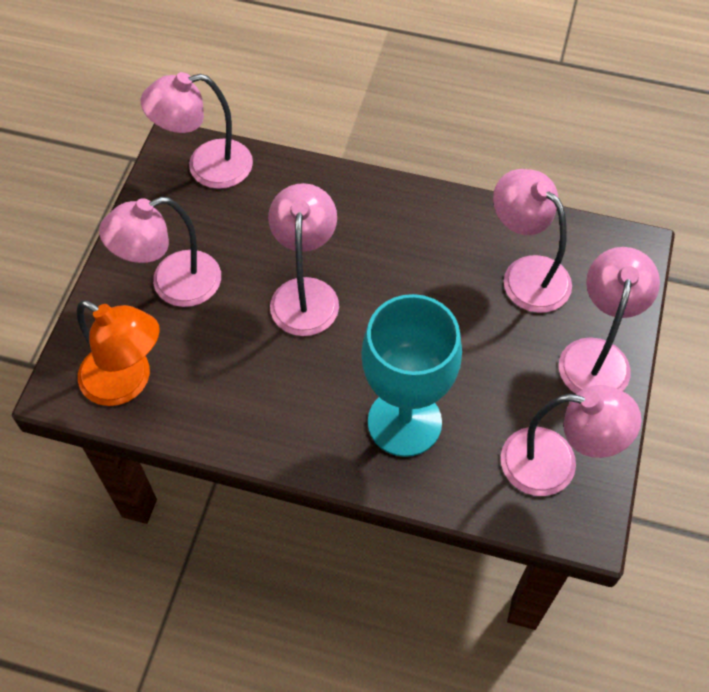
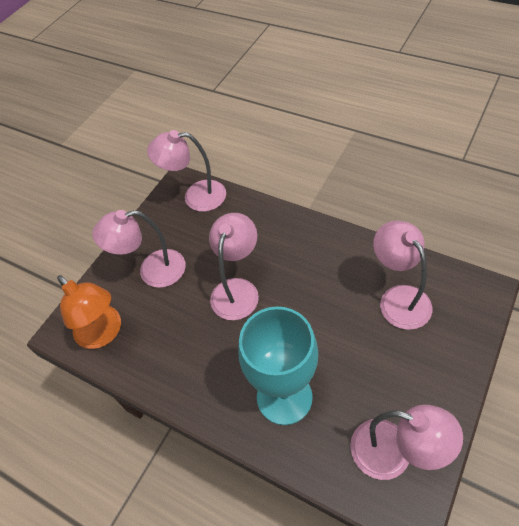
camera: 20 degrees right, 5 degrees down
pink lamp [559,247,660,394] -> none

